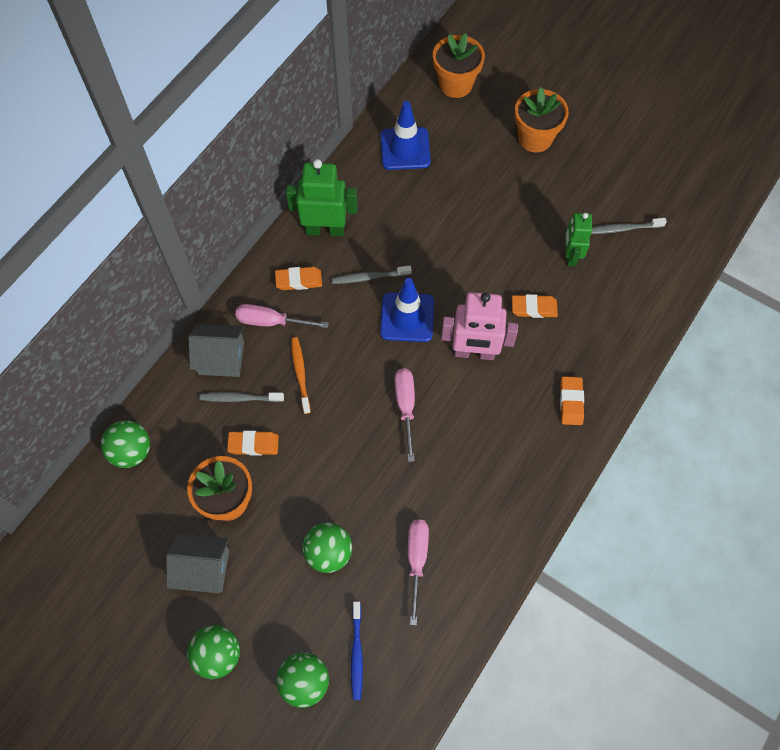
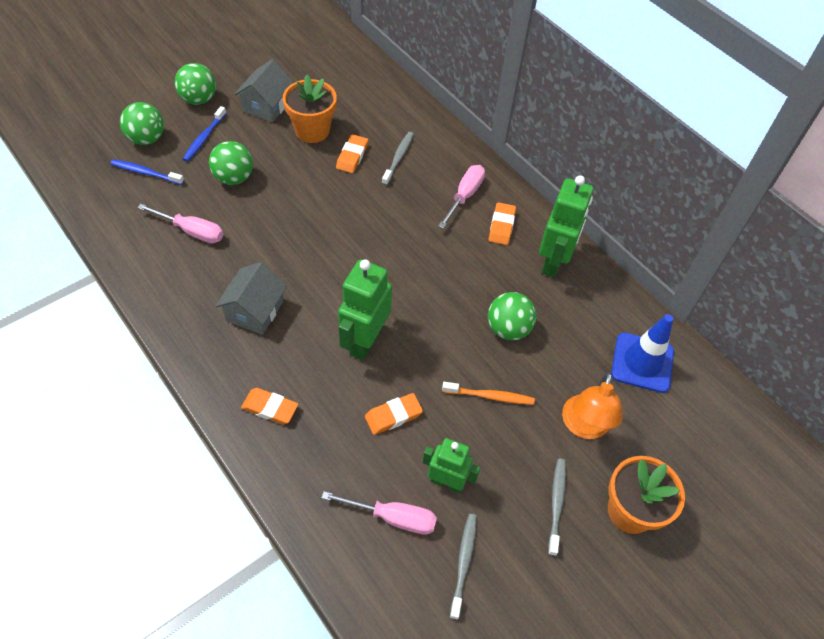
camera: 105 degrees right, 10 degrees down
green ball [101,420,150,468] -> green ball moved to [488,292,536,340]
grey house [188,324,244,377] -> grey house moved to [215,262,287,335]
orange toothbrush [291,337,311,414] -> orange toothbrush moved to [442,382,535,405]
grey toothbrush [332,266,412,284] -> grey toothbrush moved to [548,459,566,556]
blue traffic cone [380,278,434,342] -> none
pink screwdriver [395,368,415,462] -> pink screwdriver moved to [322,491,437,534]
orange flower pot [433,33,485,98] -> none
pink robot [441,292,518,360] -> green robot [338,259,392,360]
orange eraser [512,294,558,318] -> orange eraser turned 45 degrees clockwise [365,393,423,435]
none -> blue toothbrush [183,106,226,162]
none -> orange lamp [562,372,623,439]

